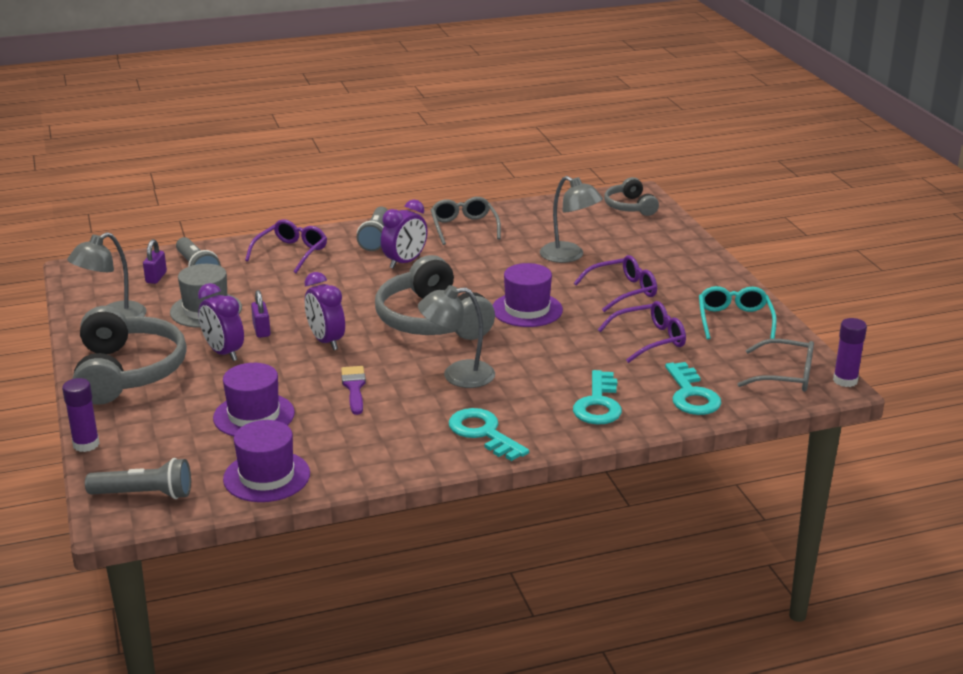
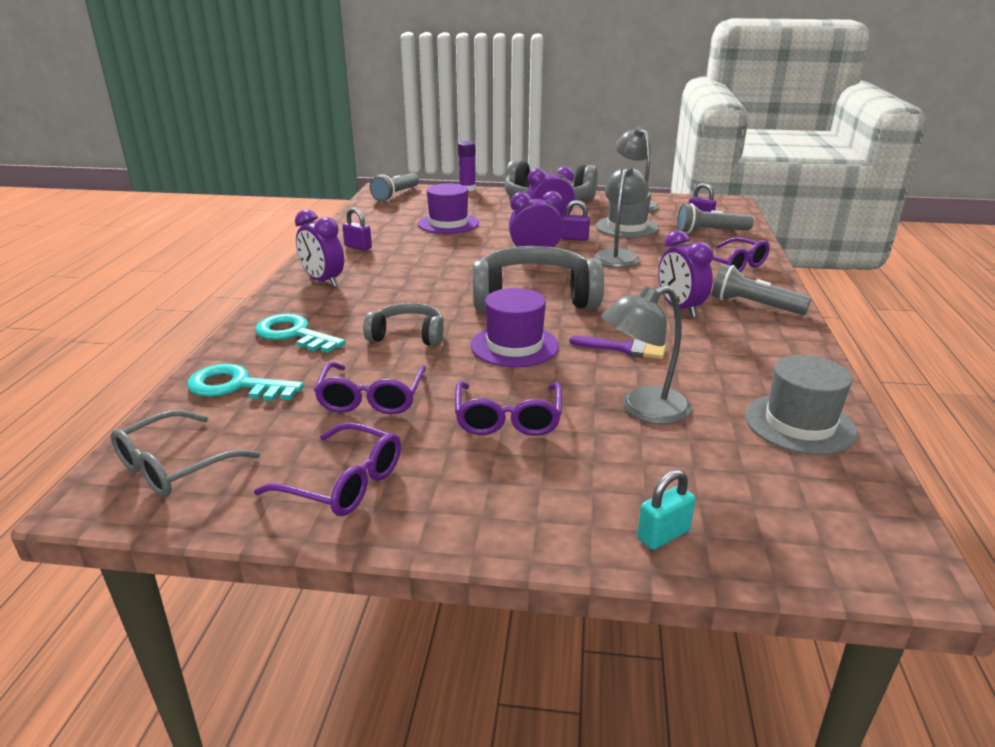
camera: 115 degrees right, 0 degrees up
purple hat [223,420,310,502] -> none
purple brush [341,366,366,415] -> purple brush moved to [569,336,666,359]
grey lamp [418,285,495,388] -> grey lamp moved to [593,164,649,268]
grey glasses [431,197,501,245] -> none
turquoise key [449,408,529,461] -> purple clock [295,210,344,287]
grey headphones [604,177,659,216] -> grey headphones moved to [363,303,444,346]
turquoise glasses [699,286,777,340] -> purple glasses [254,422,401,516]
purple glue stick [833,318,867,387] -> none
none -> purple padlock [342,208,372,251]
none -> turquoise padlock [637,470,696,550]
none -> grey hat [745,355,858,455]

